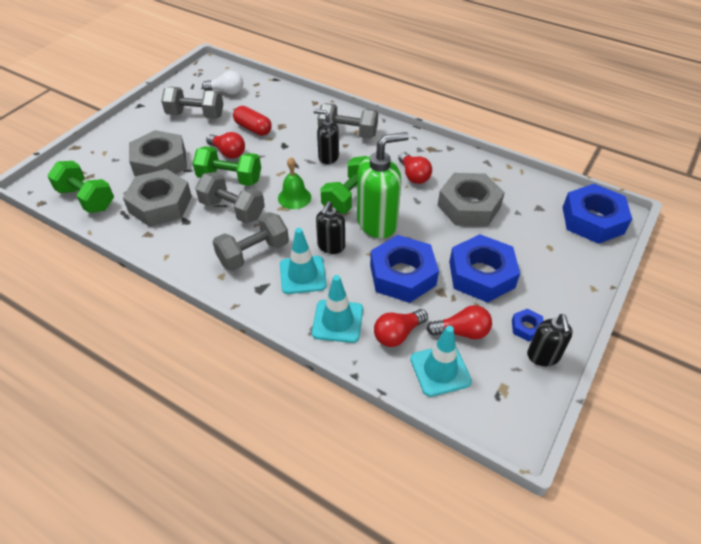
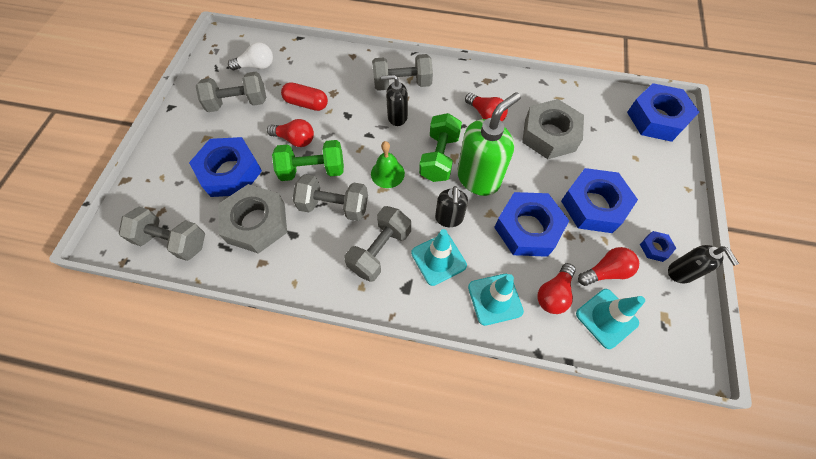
camera: 20 degrees left, 15 degrees up
green dumbbell [47,161,114,213] -> grey dumbbell [119,207,205,261]
grey nut [129,130,187,176] -> blue nut [189,137,262,197]

